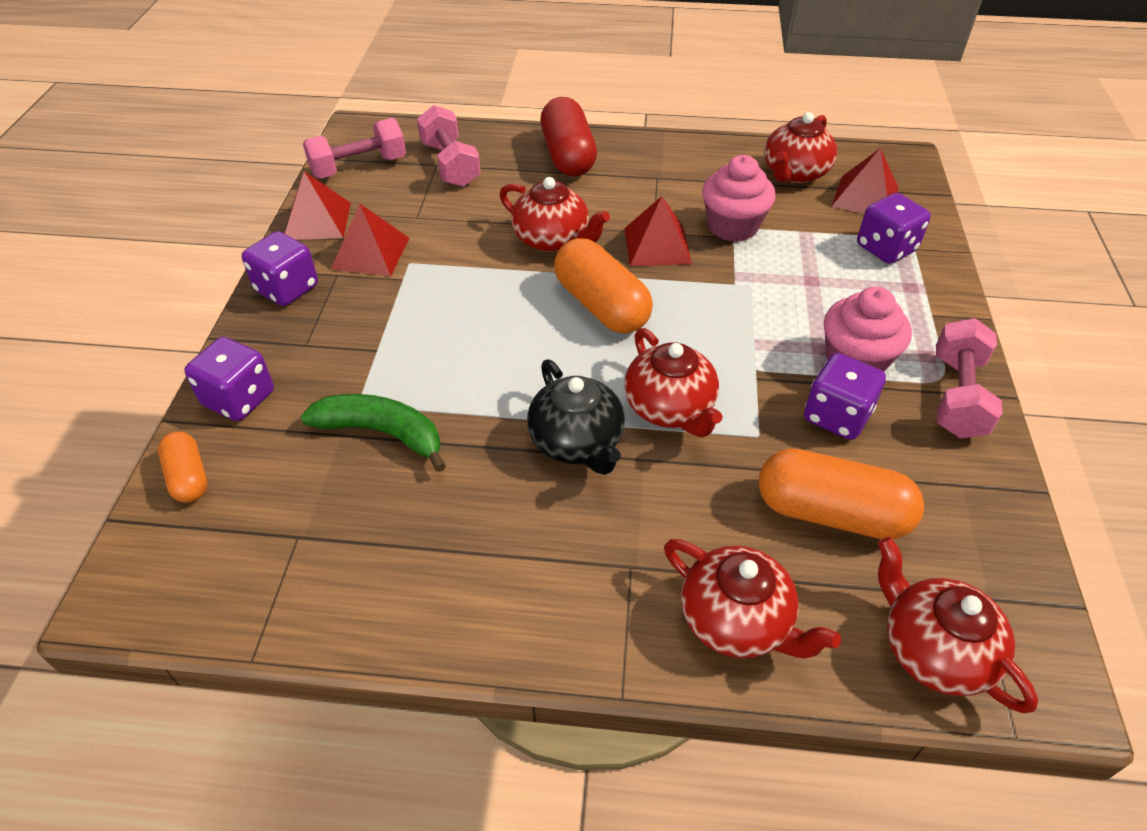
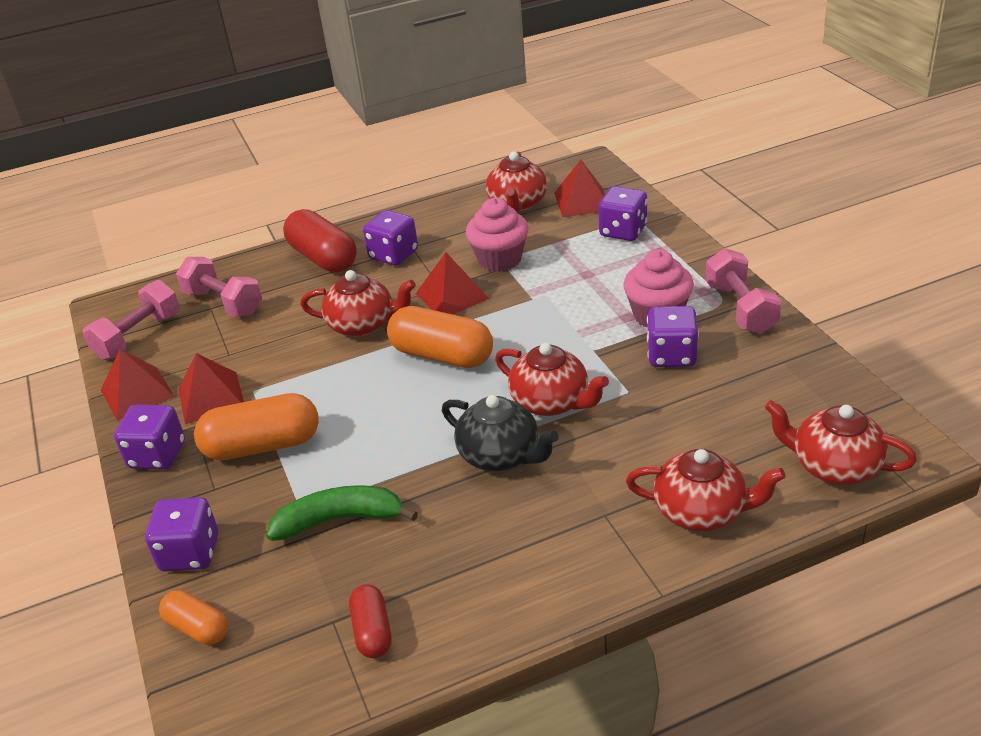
camera: 25 degrees left, 10 degrees down
orange capsule [759,449,924,539] -> orange capsule moved to [194,393,319,460]
none -> red capsule [349,584,392,658]
none -> purple dice [363,210,418,266]

